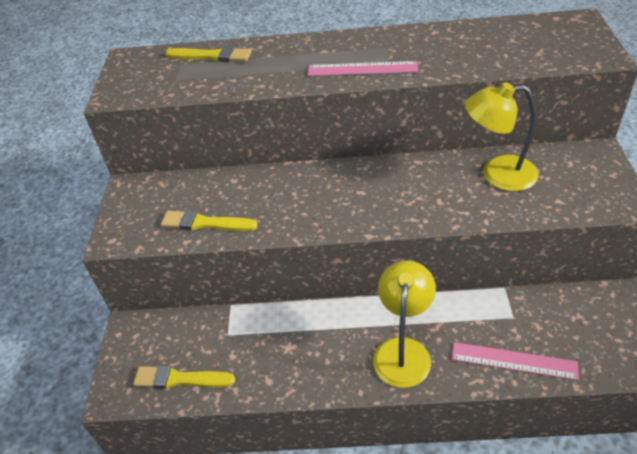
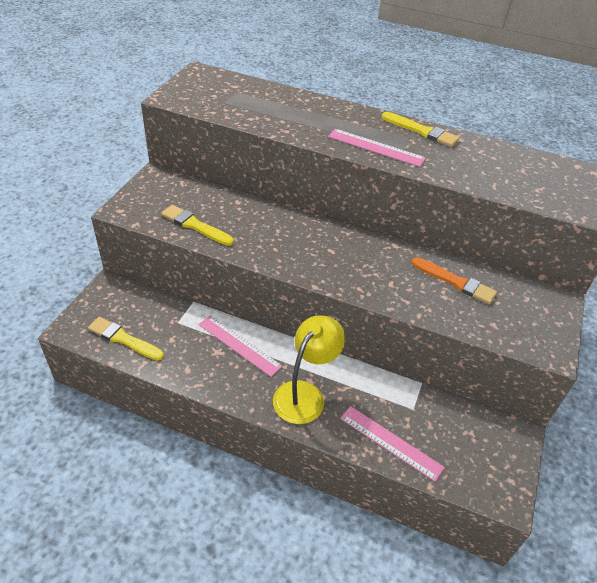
camera: 15 degrees right, 0 degrees up
yellow brush [165,47,252,62] -> yellow brush moved to [382,112,460,147]
yellow lamp [465,82,539,191] -> orange brush [411,257,497,304]
none -> pink ruler [198,315,282,377]

